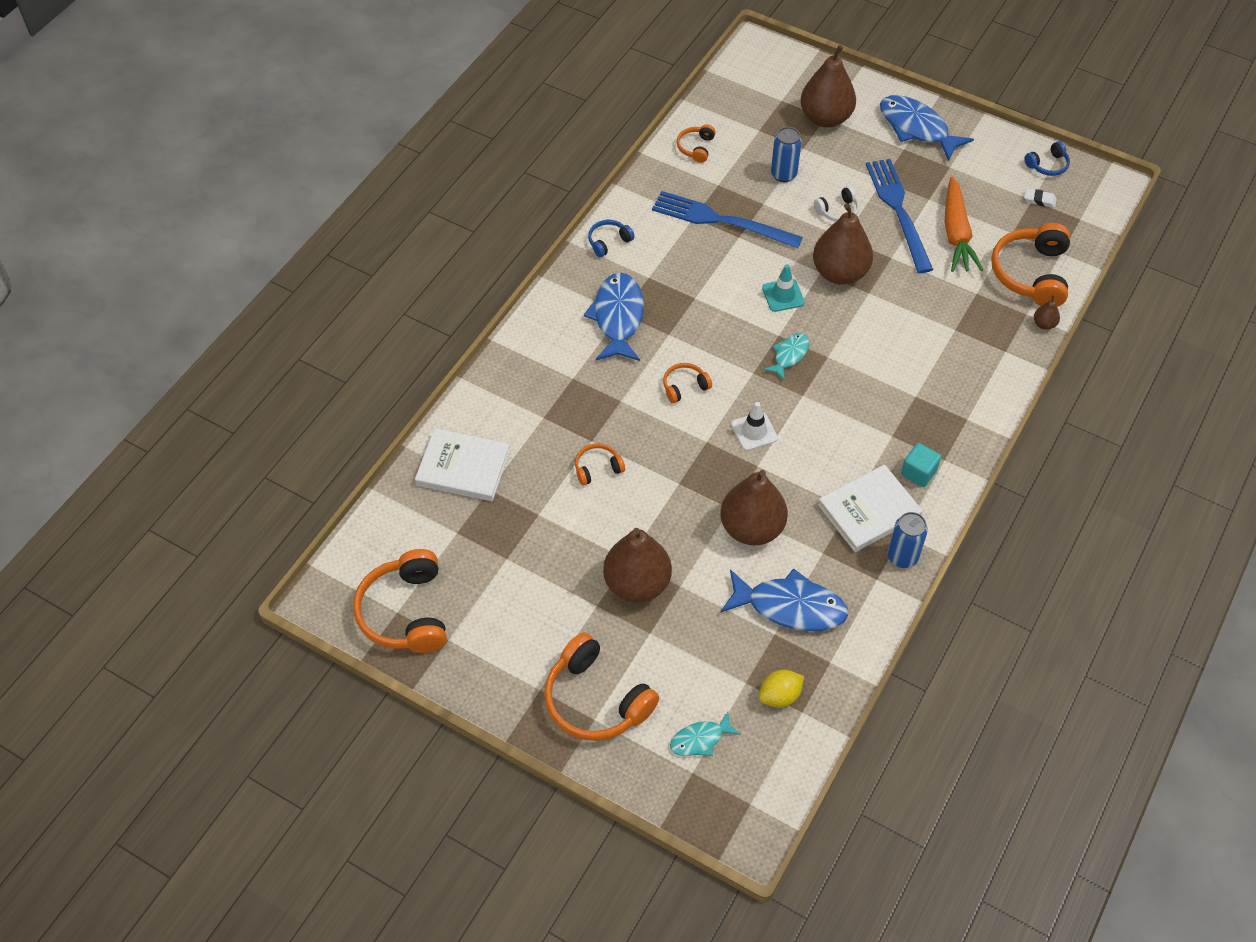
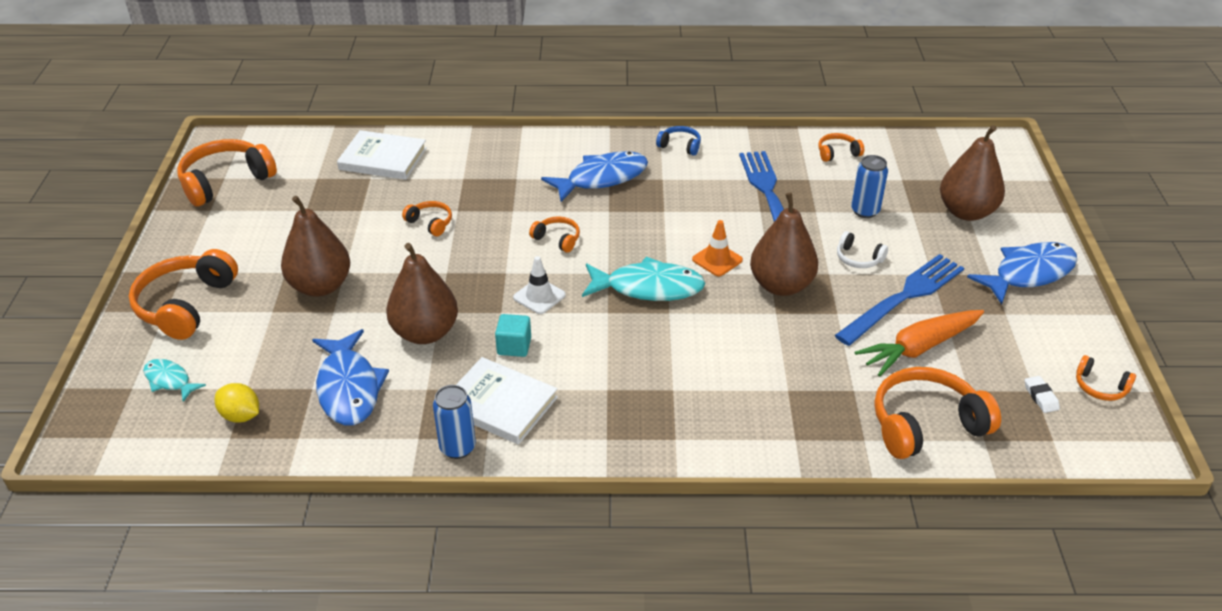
camera: 60 degrees right, 15 degrees down
white book [415,428,510,501] -> white book turned 60 degrees counterclockwise [337,130,427,180]
turquoise traffic cone [762,264,805,312] -> orange traffic cone [692,220,743,276]
turquoise fish [764,333,809,380] -> turquoise fish [582,257,705,301], size x1.85
blue fish [880,95,974,161] -> blue fish turned 45 degrees clockwise [967,242,1077,305]
turquoise cube [901,443,941,487] -> turquoise cube moved to [495,314,531,357]
blue headphones [1024,141,1070,176] -> orange headphones [1076,355,1136,401]
brown pear [1034,295,1060,330] -> none

